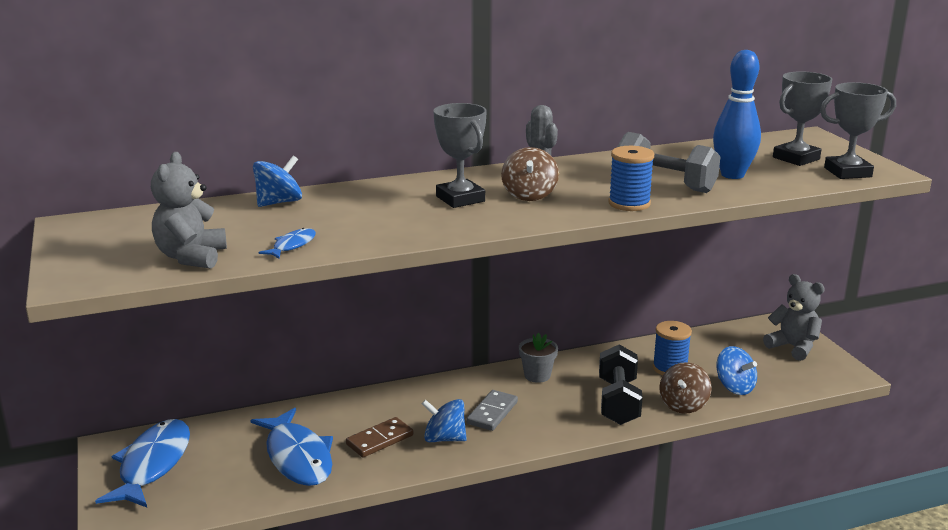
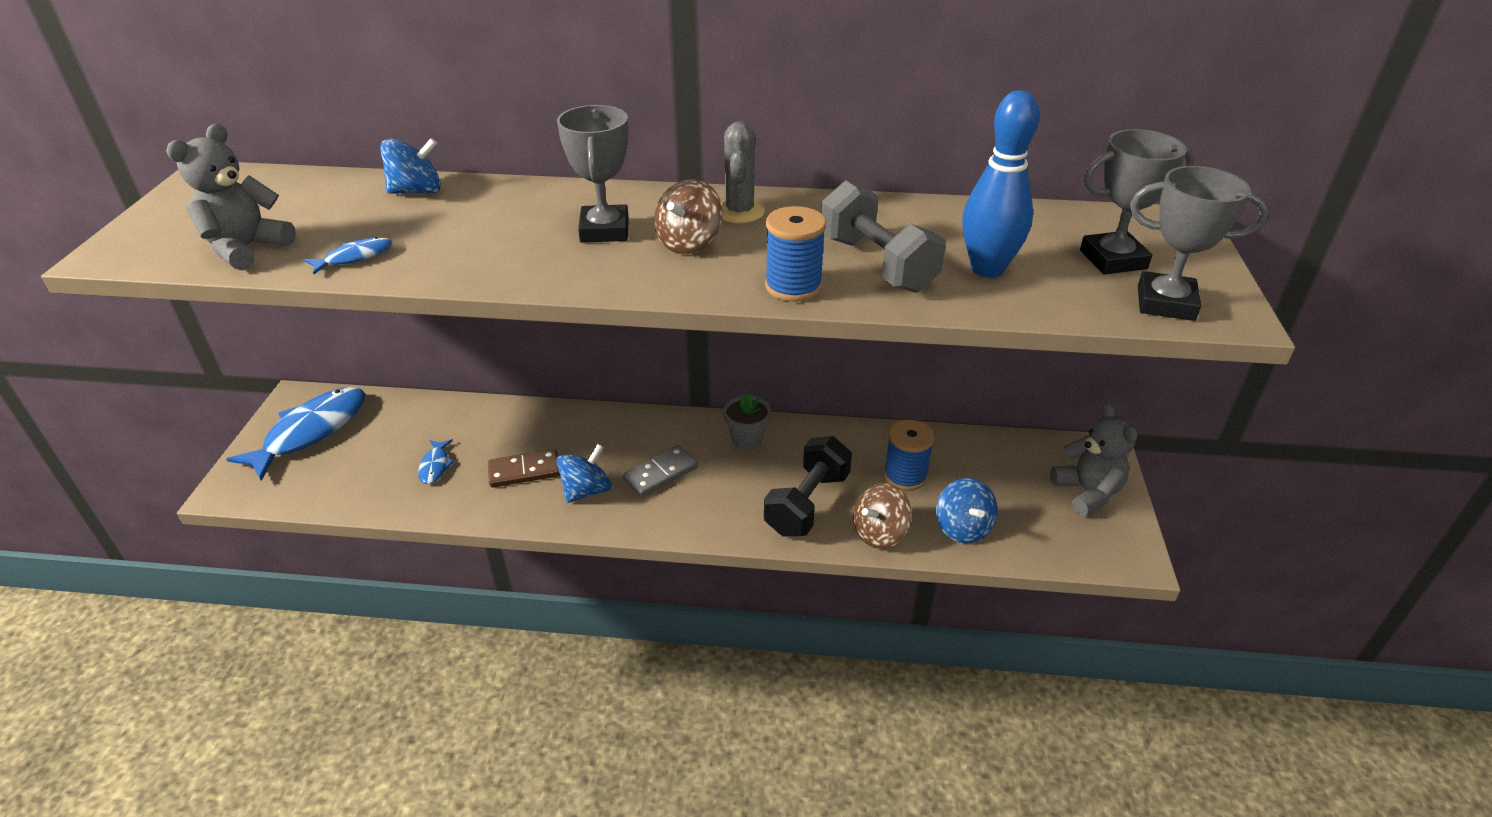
camera: 25 degrees right, 15 degrees up
blue fish [250,408,333,486] -> blue fish [418,439,454,484], size x0.45
blue spinning top [422,399,467,442] -> blue spinning top turned 90 degrees clockwise [556,444,612,503]

